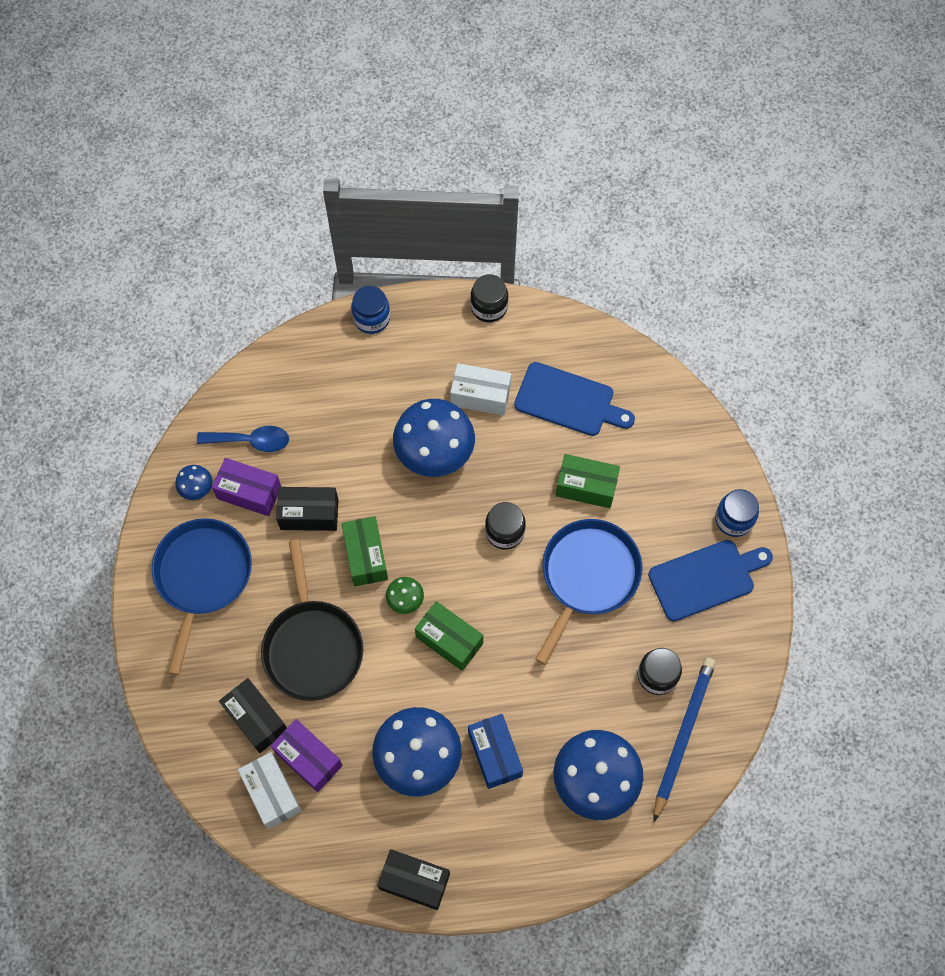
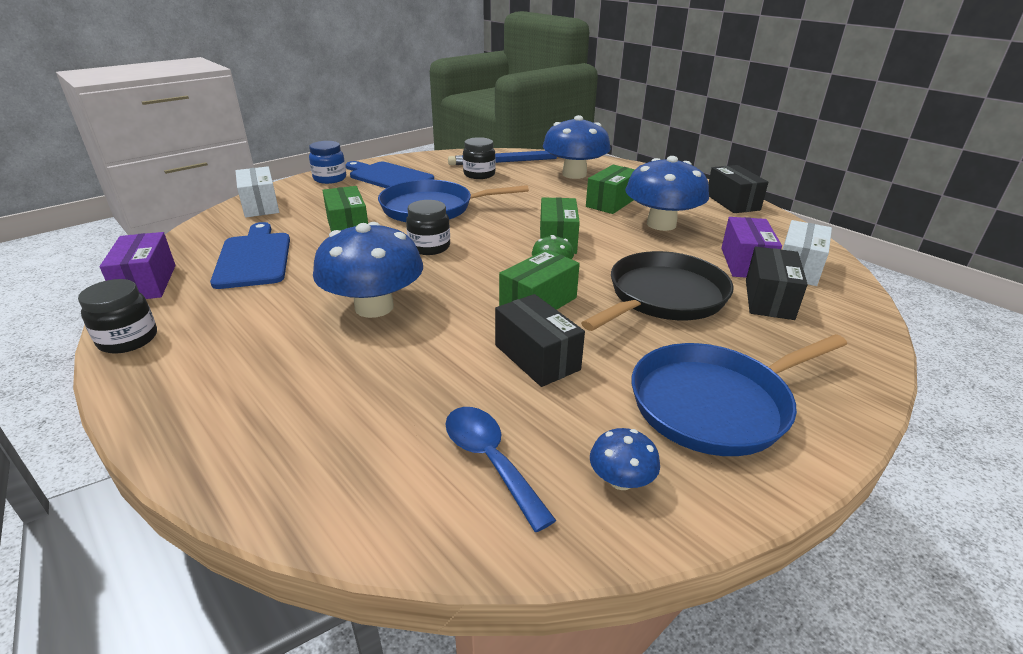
camera: 125 degrees left, 35 degrees down
purple box [212,458,281,516] -> purple box moved to [100,232,176,299]
blue jar [351,286,390,334] -> none
white box [450,363,511,416] -> white box moved to [235,166,279,218]
blue box [468,714,523,789] -> green box [586,165,635,214]

